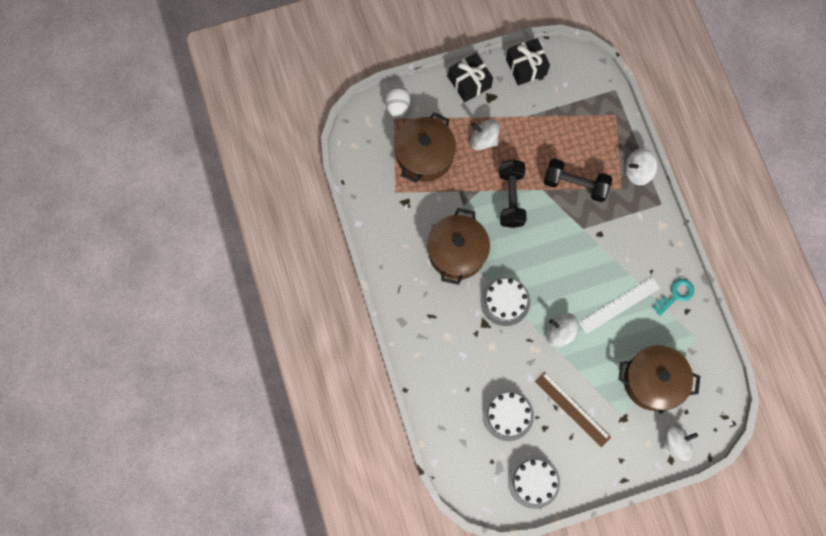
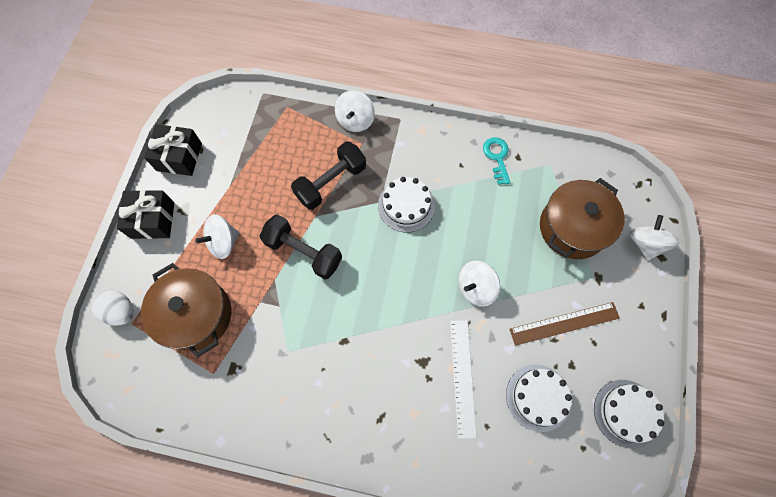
camera: 60 degrees left, 5 degrees down
brown pot [427,208,490,285] -> none
white cake [480,277,530,326] -> white cake moved to [378,177,435,232]
white ruler [579,277,660,334] -> white ruler moved to [450,320,477,439]

